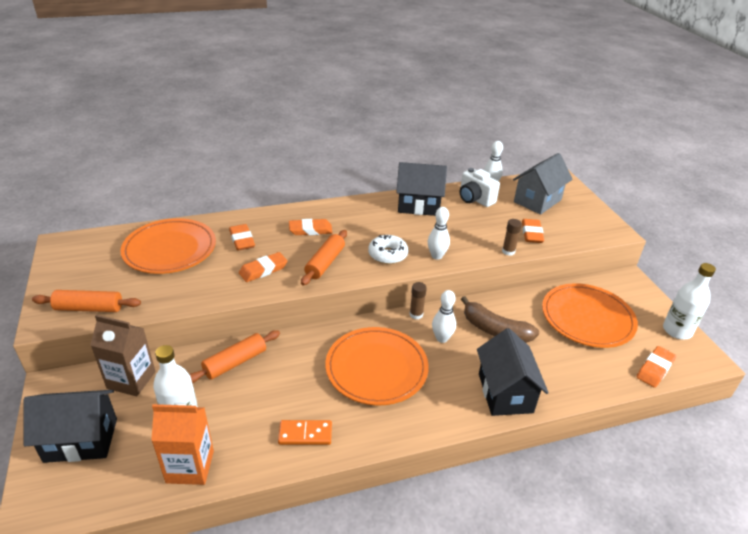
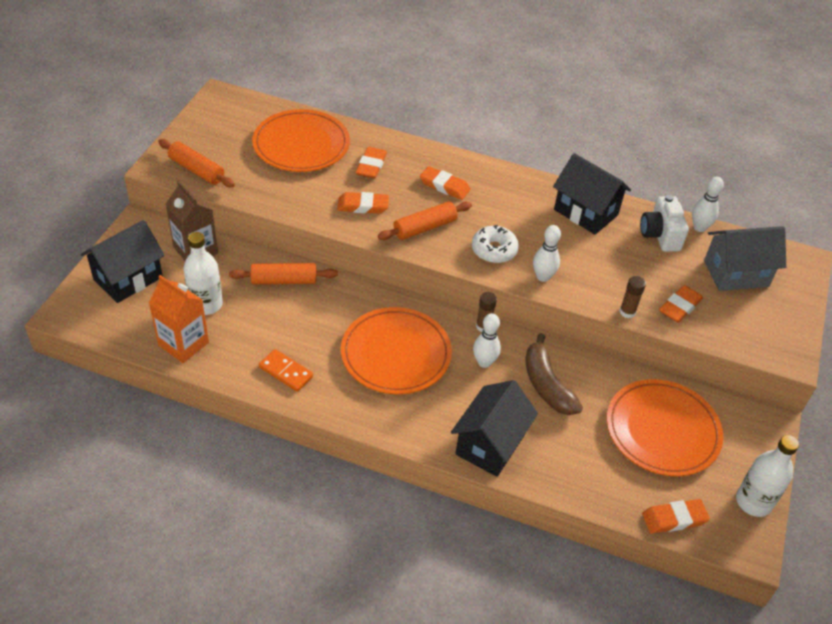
camera: 35 degrees right, 10 degrees up
black house [23,390,117,463] -> black house turned 75 degrees counterclockwise [81,220,165,303]

